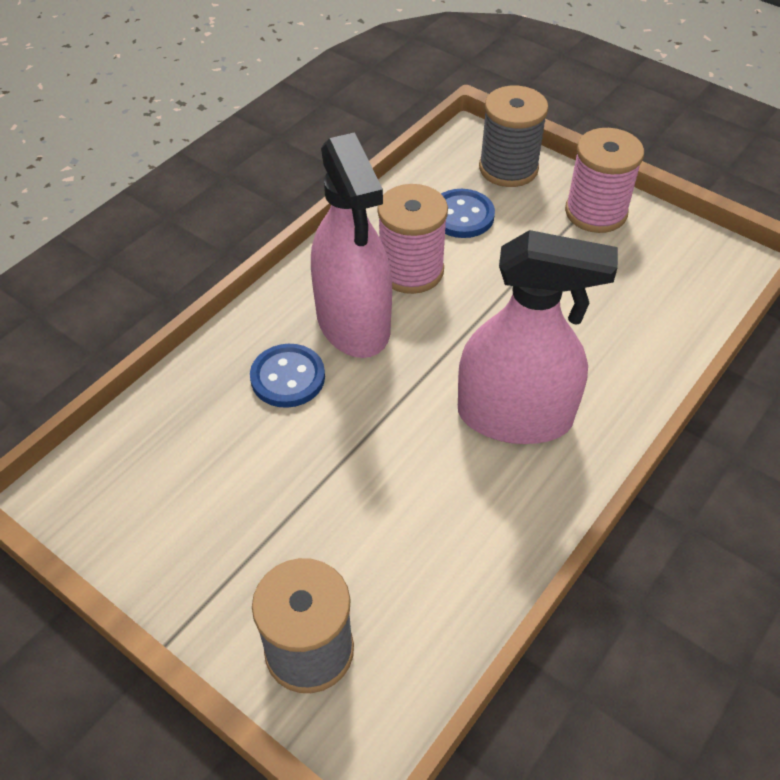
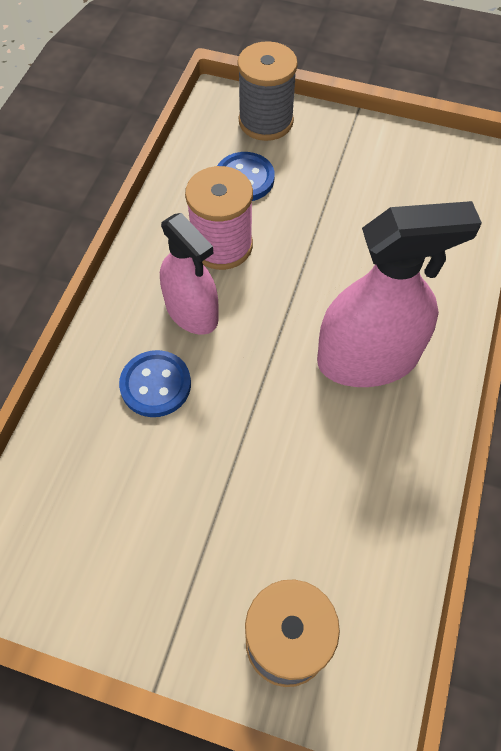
camera: 20 degrees left, 10 degrees up
pink spray bottle [311,132,392,358] -> pink spray bottle [160,213,219,335], size x0.66
pink spool [565,128,644,233] -> none

